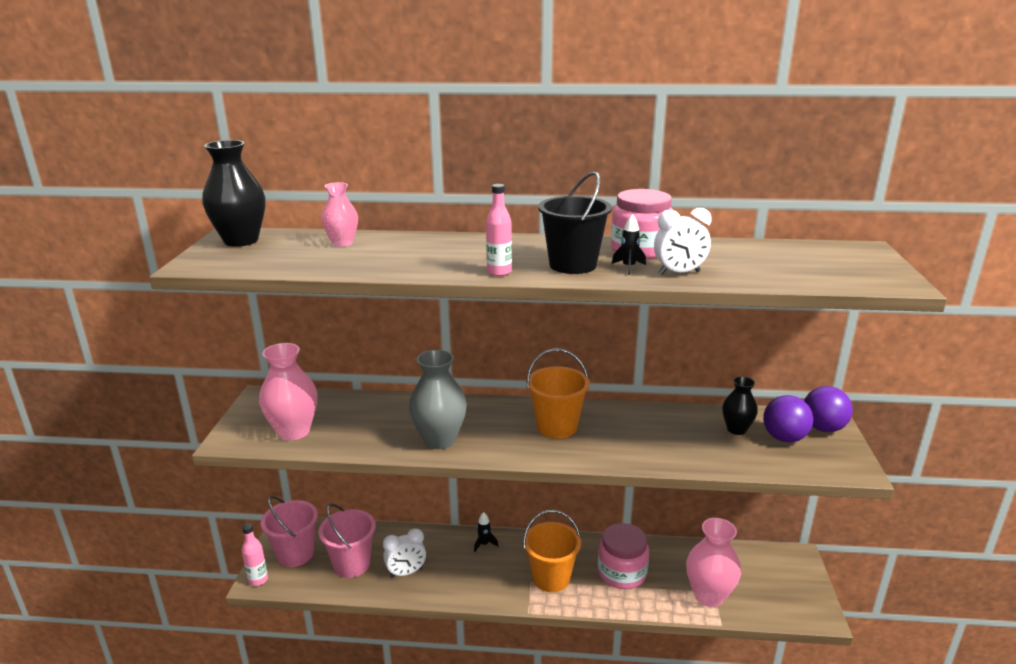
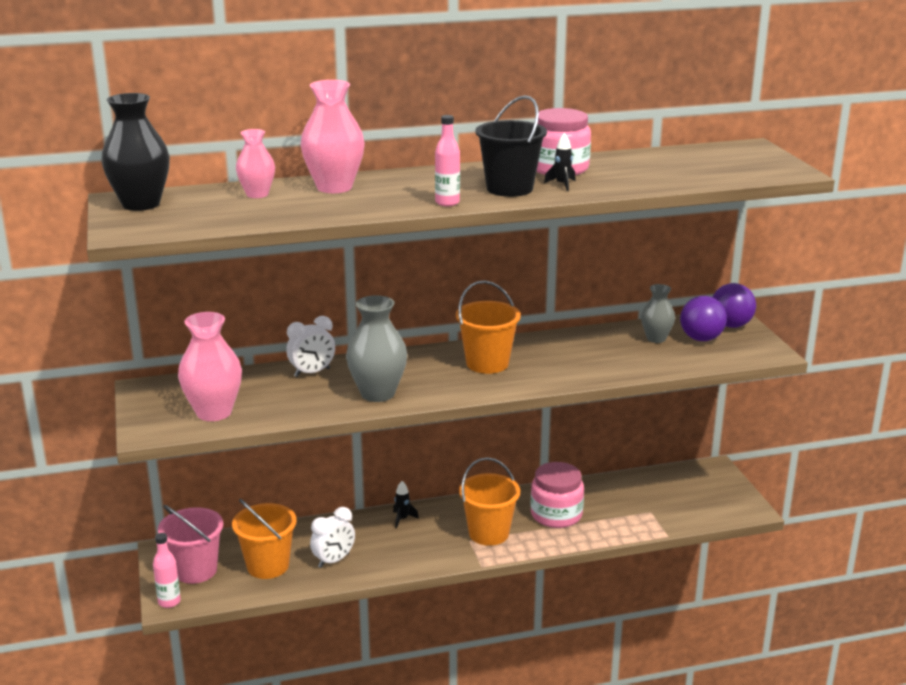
camera: 20 degrees left, 0 degrees up
pink bucket [319,504,376,578] -> orange bucket [232,499,297,579]
white clock [654,208,712,275] -> white clock moved to [286,316,335,377]
pink vase [686,518,741,607] -> pink vase moved to [301,80,365,193]
black vase [722,376,758,435] -> grey vase [641,284,675,343]

